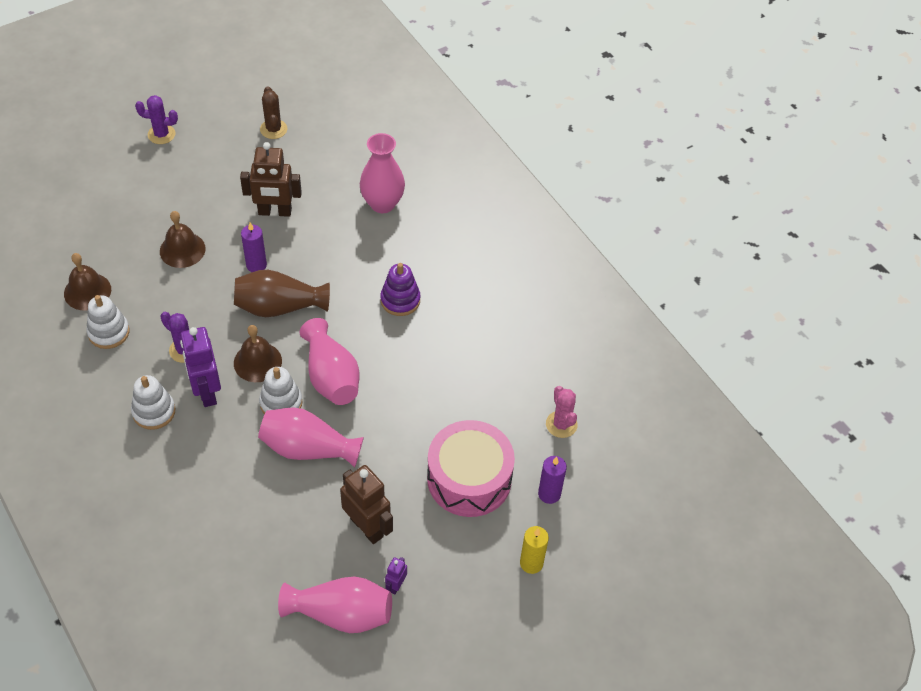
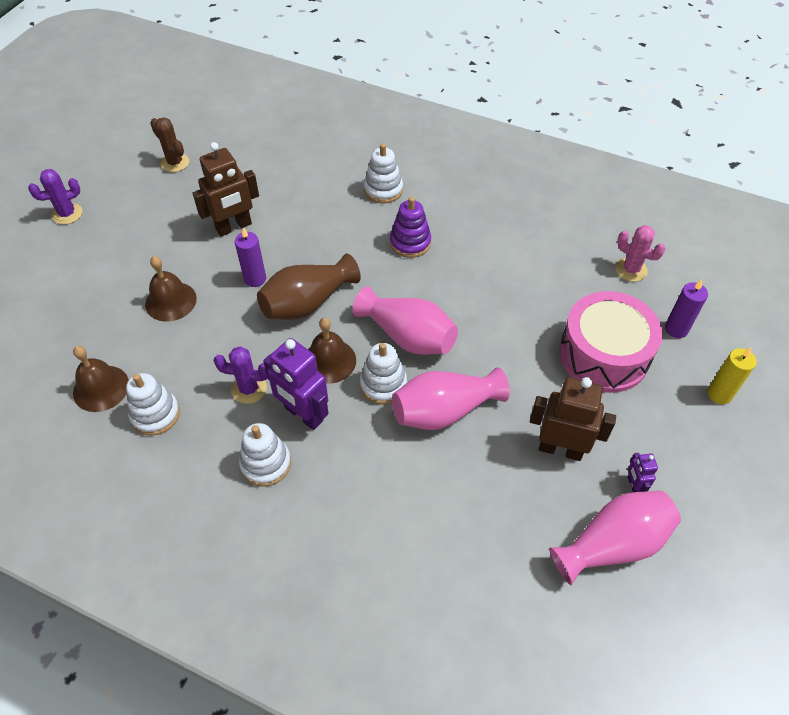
camera: 30 degrees left, 0 degrees up
pink vase [360,133,405,213] -> none
none -> white stacking toy [364,143,403,203]

